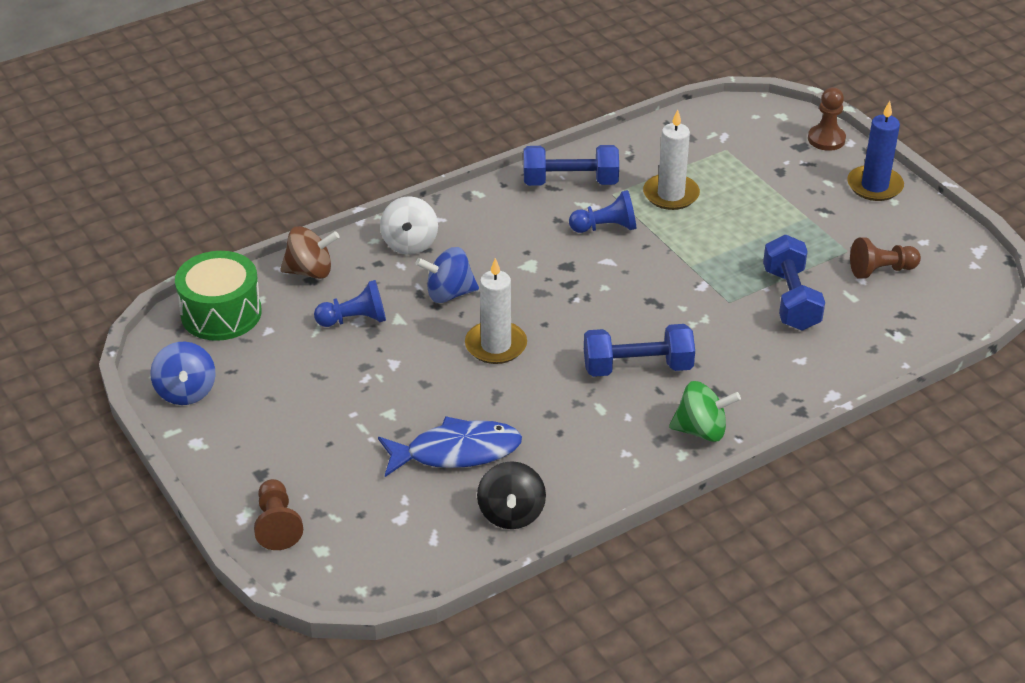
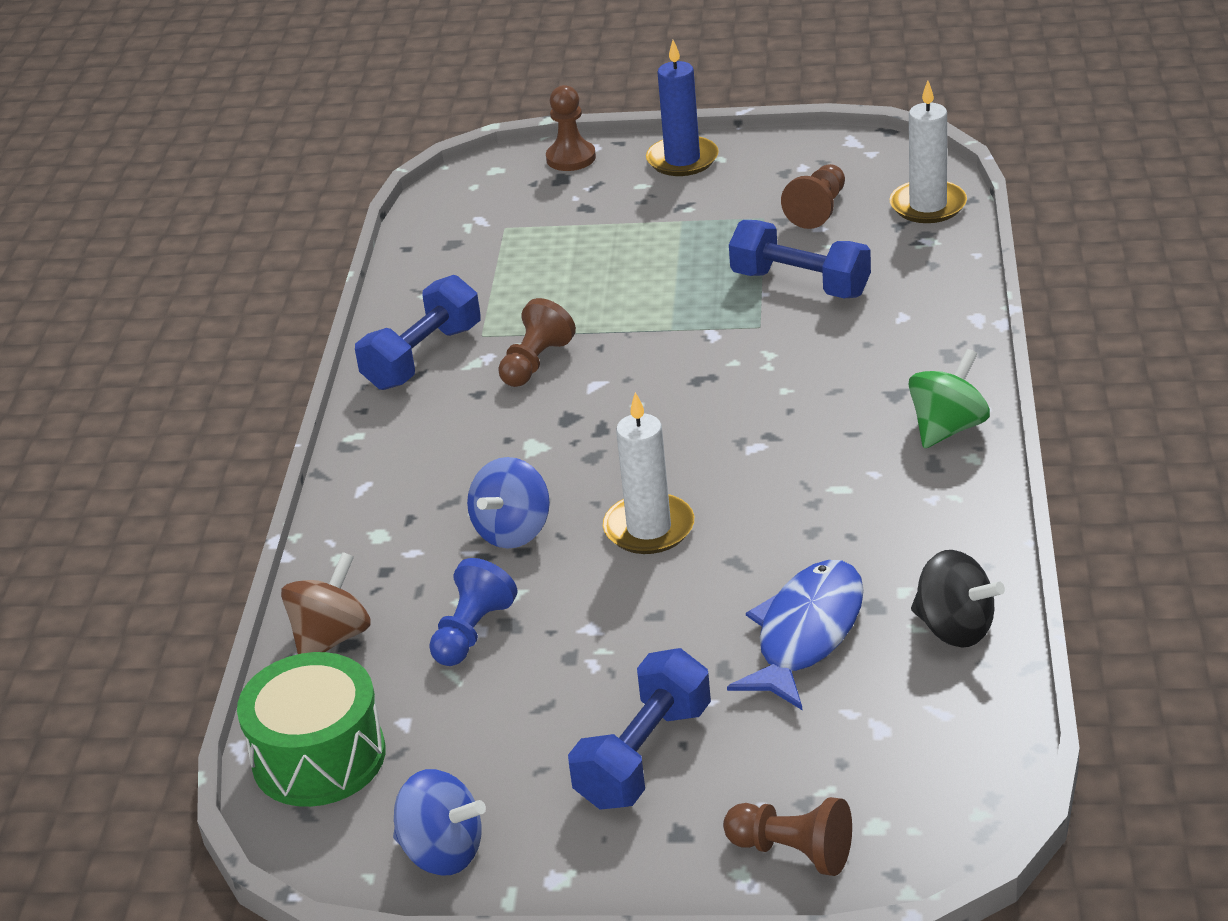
camera: 50 degrees left, 5 degrees down
white spinning top [380,196,438,255] -> none
blue pawn [569,190,636,233] -> brown pawn [498,298,576,387]
blue dumbbell [584,324,695,377] -> blue dumbbell moved to [568,648,711,810]
white candle [643,109,700,210] -> white candle moved to [890,80,967,223]

